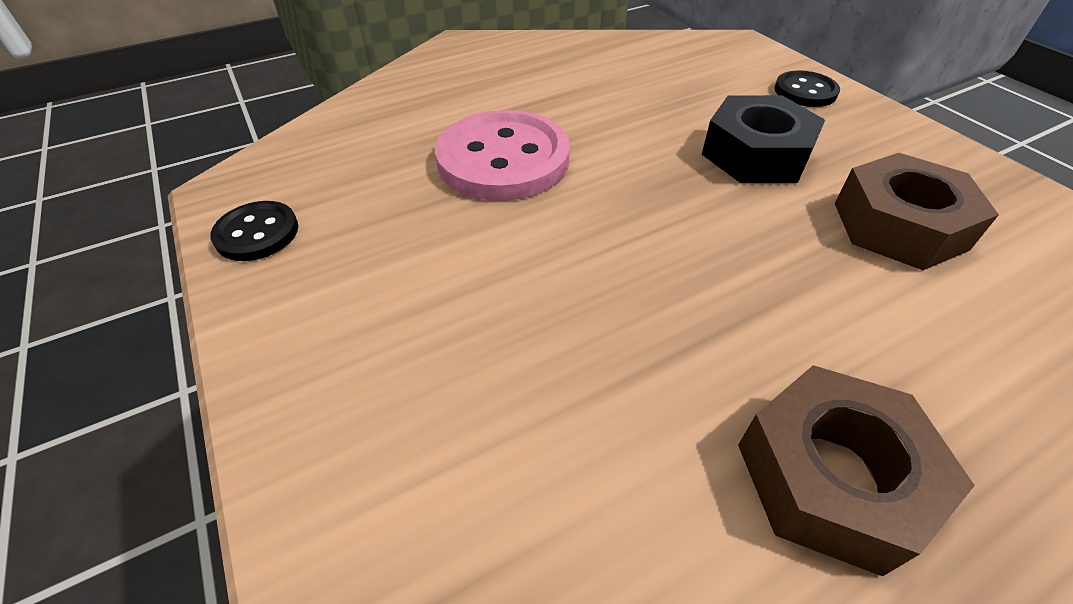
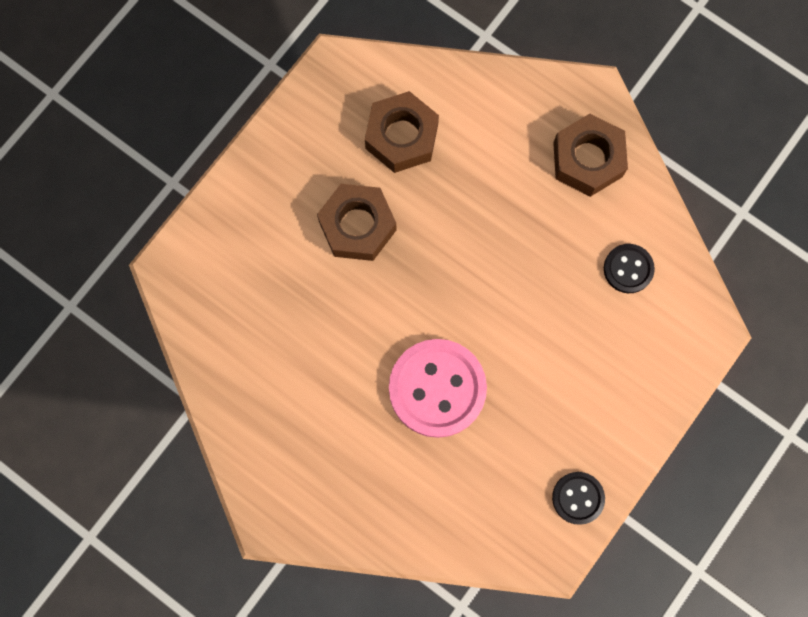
camera: 115 degrees left, 30 degrees up
black nut [702,95,825,183] -> brown nut [317,184,396,261]
black button [774,70,840,107] -> black button moved to [604,244,655,293]

